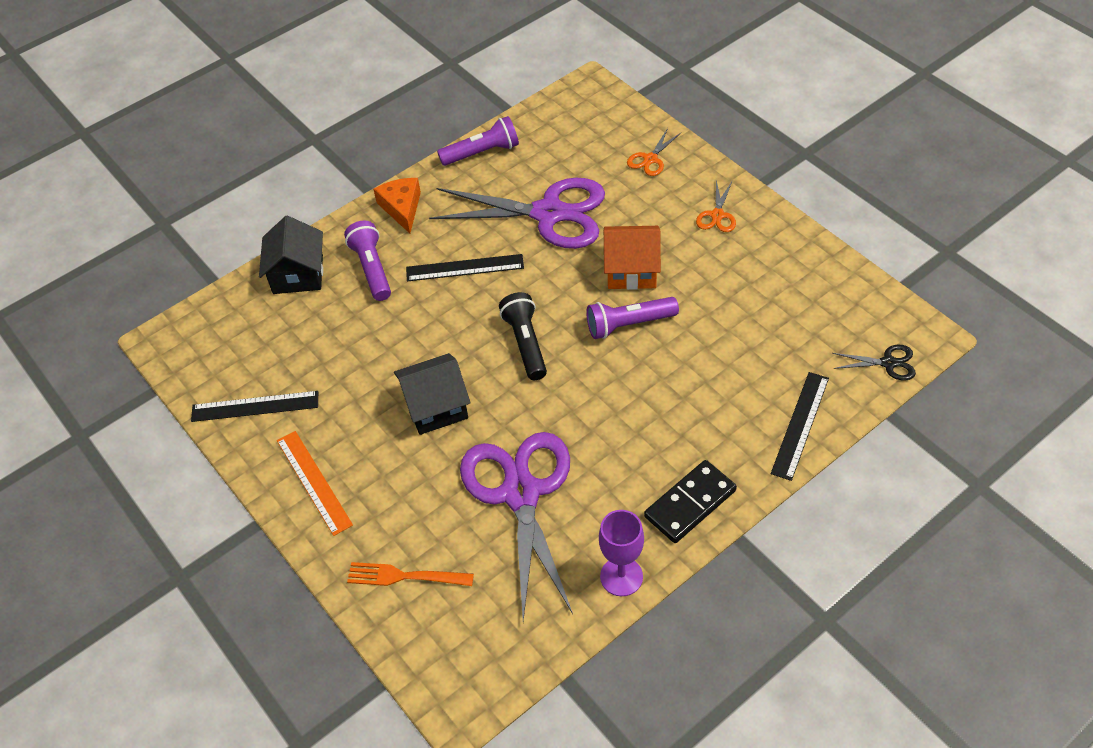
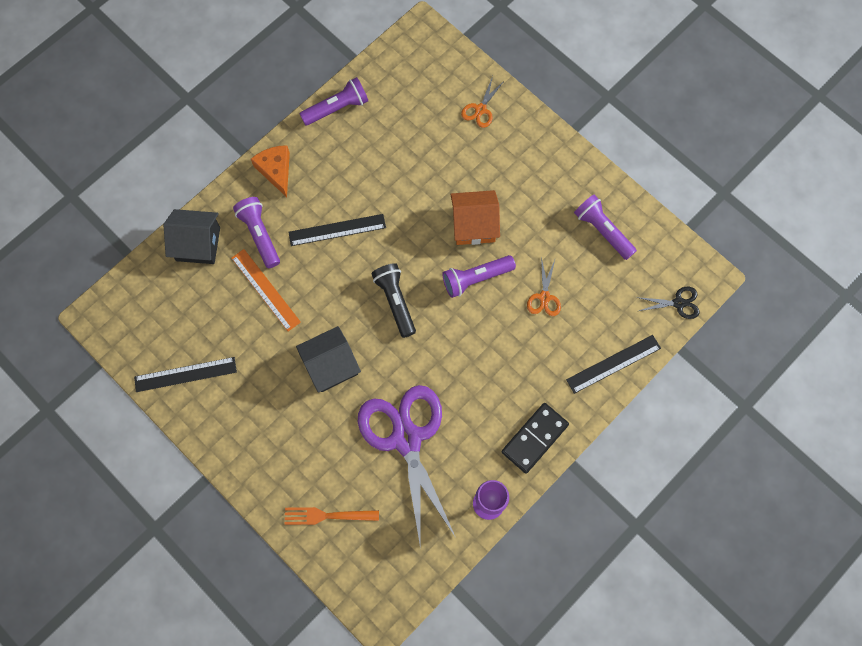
camera: 10 degrees left, 20 degrees up
black house [259,216,323,294] -> black house turned 75 degrees counterclockwise [164,209,220,264]
orange ruler [277,431,353,536] -> orange ruler moved to [232,249,301,331]
purple scissors [429,178,605,249] -> none
orange scissors [696,180,736,232] -> orange scissors moved to [527,257,561,316]
black ruler [771,372,829,481] -> black ruler turned 45 degrees clockwise [566,335,661,394]
none -> purple flashlight [574,195,637,260]

